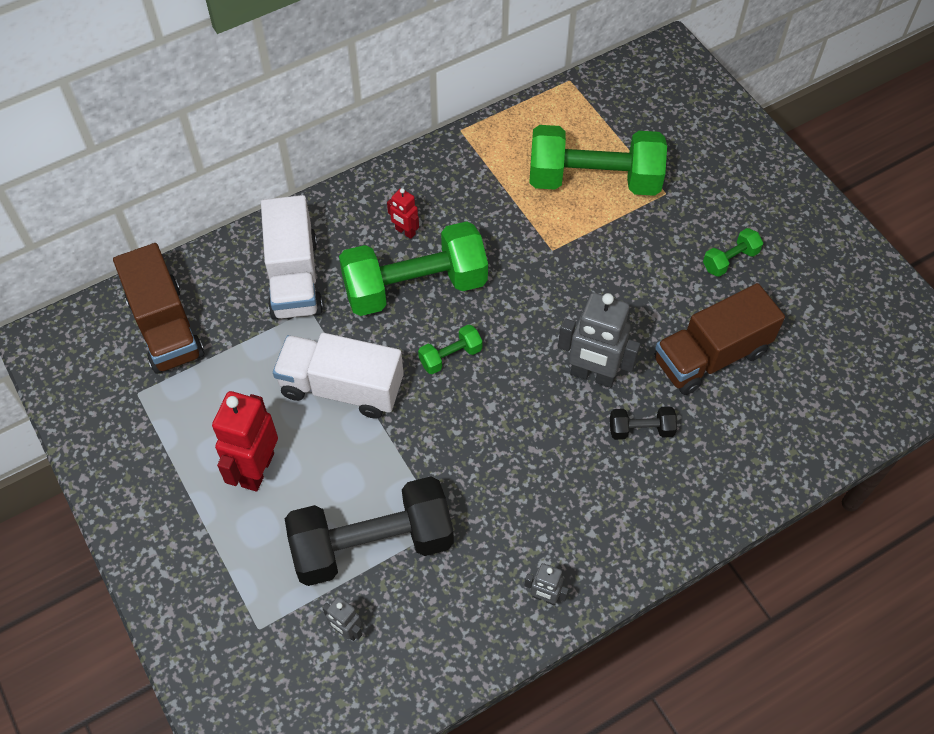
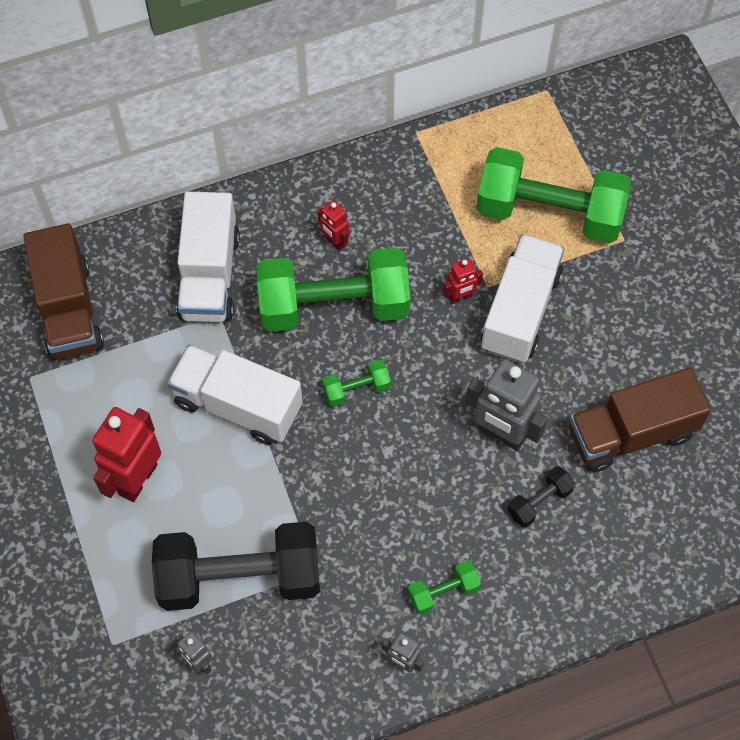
camera: 10 degrees right, 5 degrees up
black dumbbell [610,407,677,440] -> black dumbbell turned 45 degrees counterclockwise [507,466,575,528]
green dumbbell [703,228,763,277] -> green dumbbell moved to [408,561,481,615]
none -> red robot [443,258,483,304]
none -> white truck [481,234,564,363]

